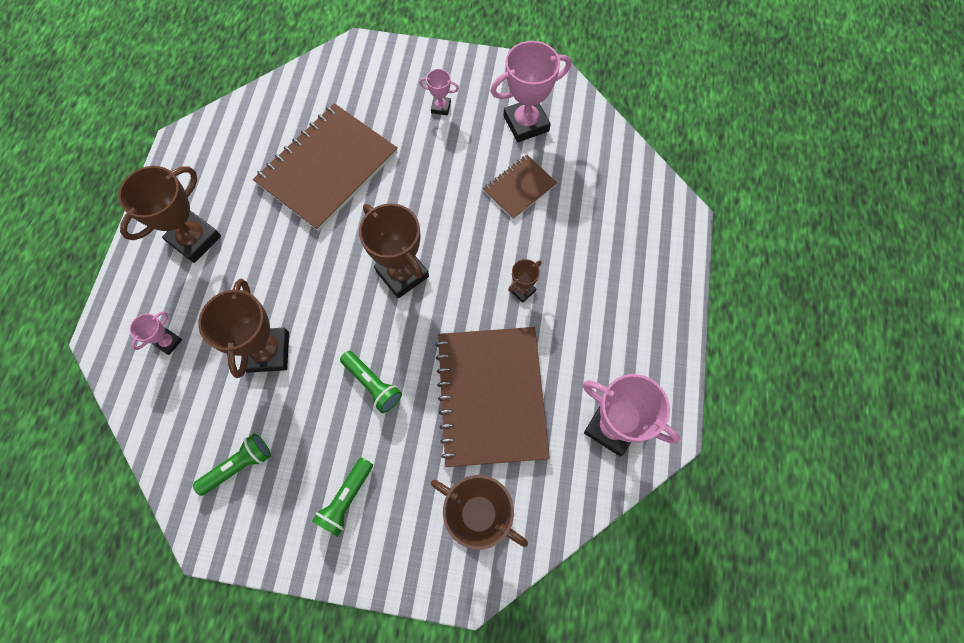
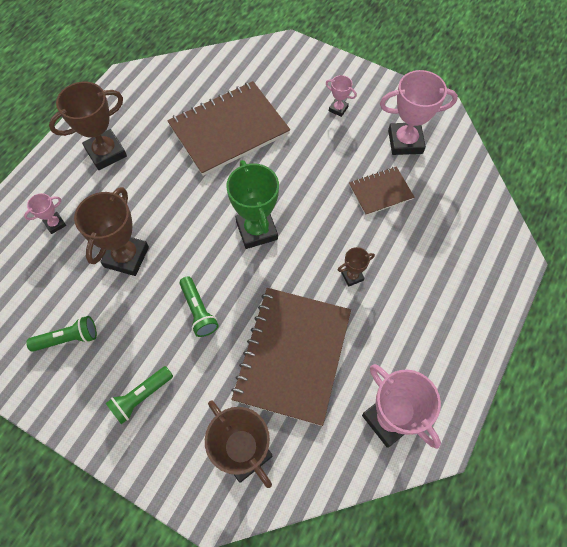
camera: 20 degrees right, 5 degrees down
brown trophy [359,203,429,298] -> green trophy [226,160,279,249]

